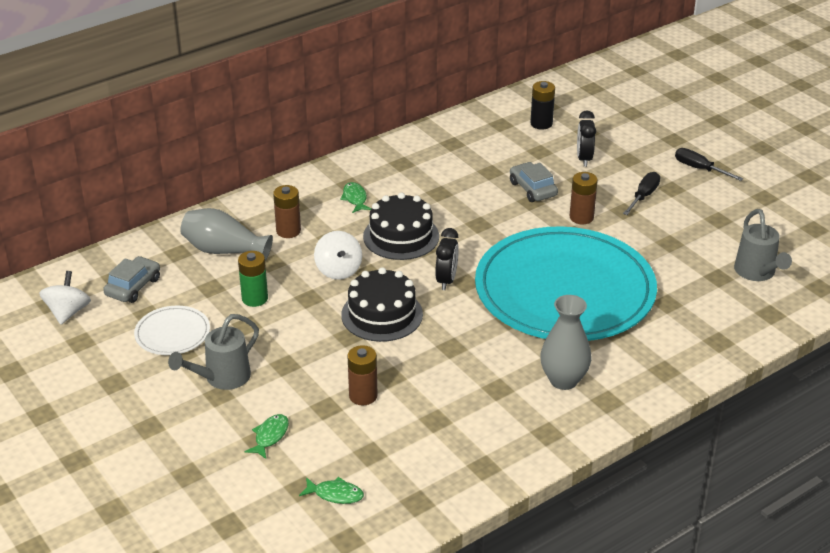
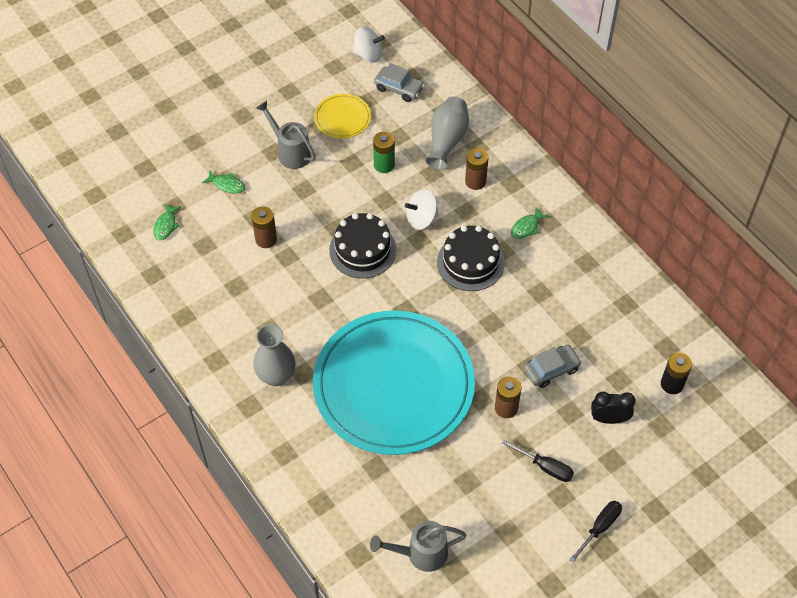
camera: 90 degrees right, 20 degrees up
white plate [134,306,210,355] -> yellow plate [314,94,371,139]
green fish [340,182,371,213] -> green fish turned 150 degrees clockwise [511,207,549,239]
black clock [435,228,459,290] -> none

